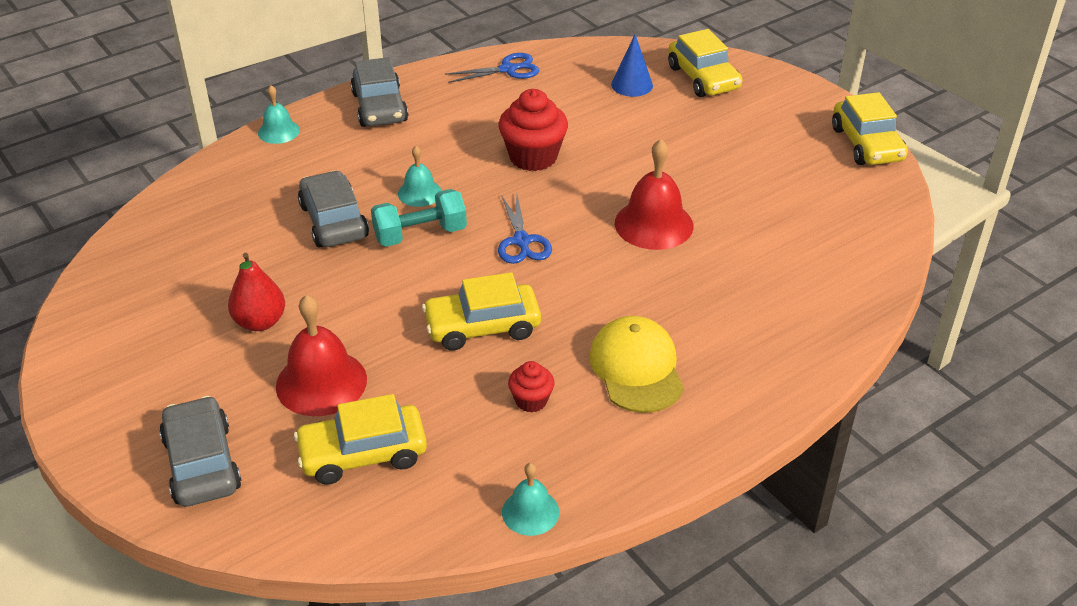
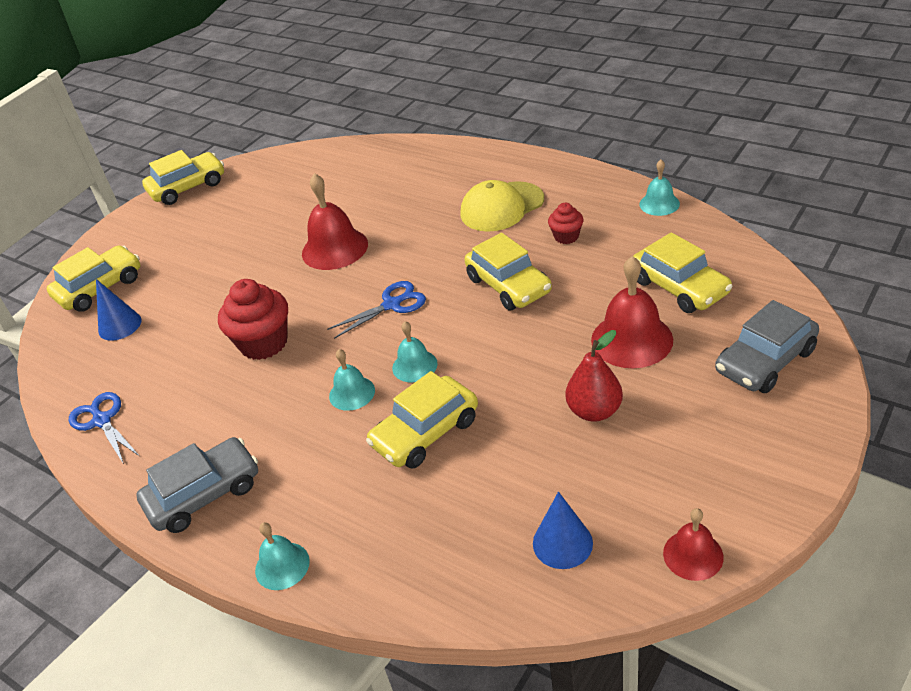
camera: 105 degrees left, 0 degrees up
grey car [298,171,369,247] -> yellow car [366,371,478,469]
turquoise dumbbell [371,189,467,247] -> turquoise bell [392,321,438,382]
none -> blue cone [533,492,593,569]
none -> red bell [663,508,724,581]

